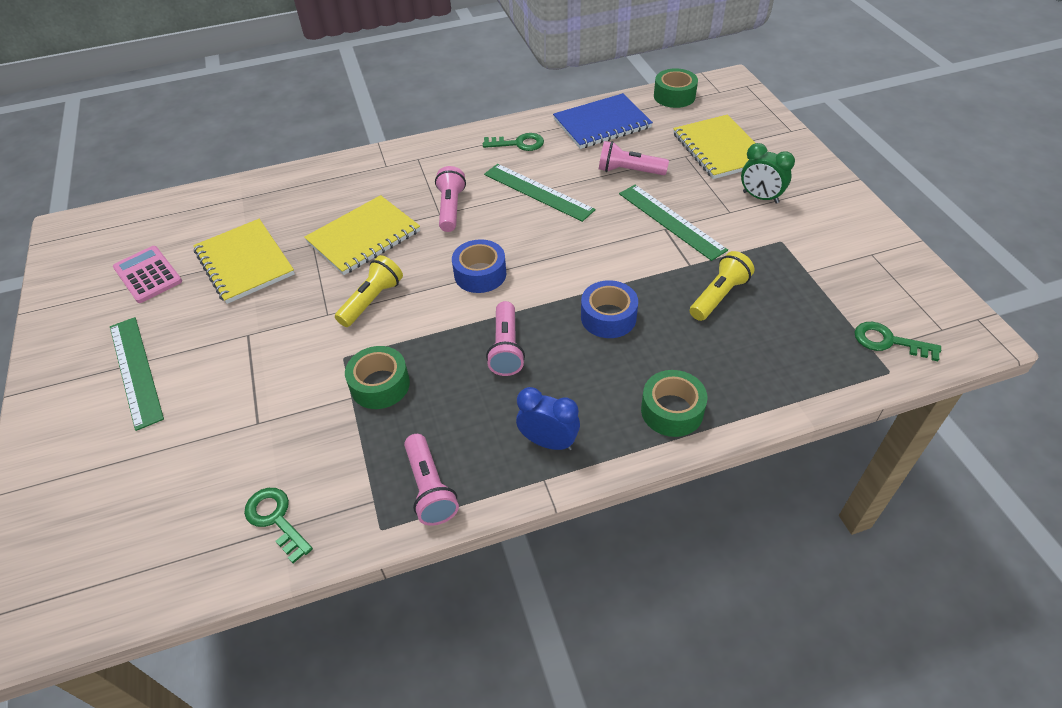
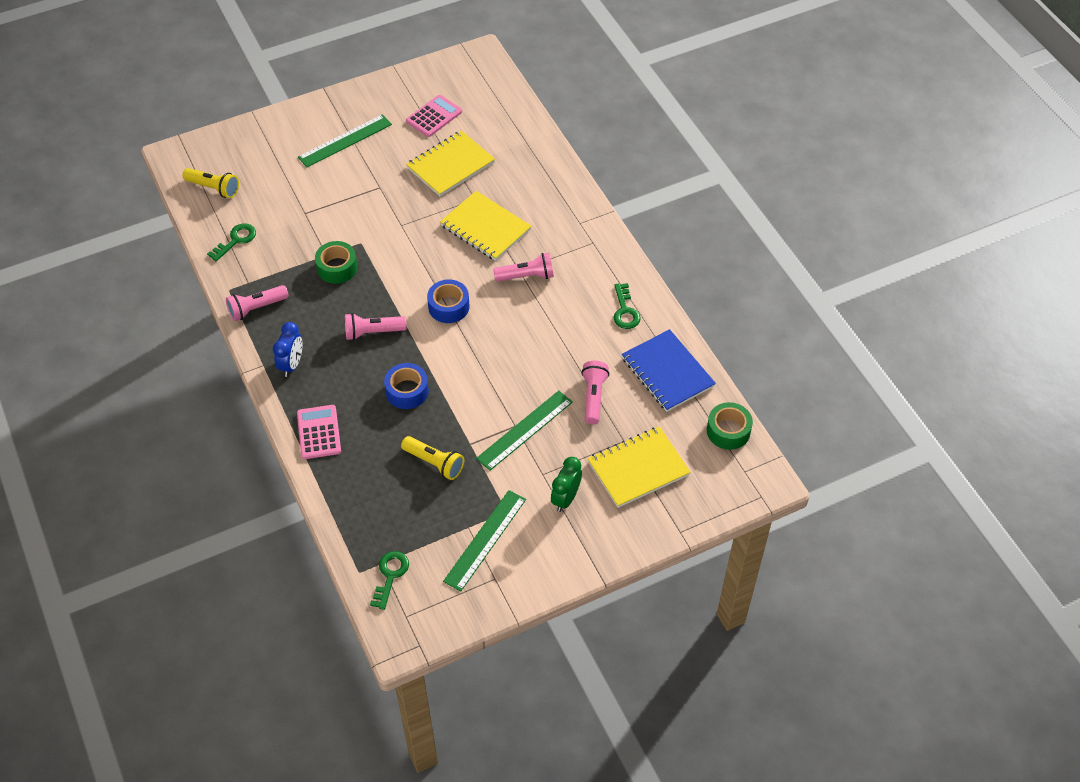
camera: 80 degrees right, 5 degrees up
yellow flashlight [335,255,403,327] -> yellow flashlight moved to [183,168,239,198]
green ruler [484,164,596,222] -> green ruler moved to [443,490,526,592]
green tape [641,370,708,437] -> pink calculator [297,405,341,459]

